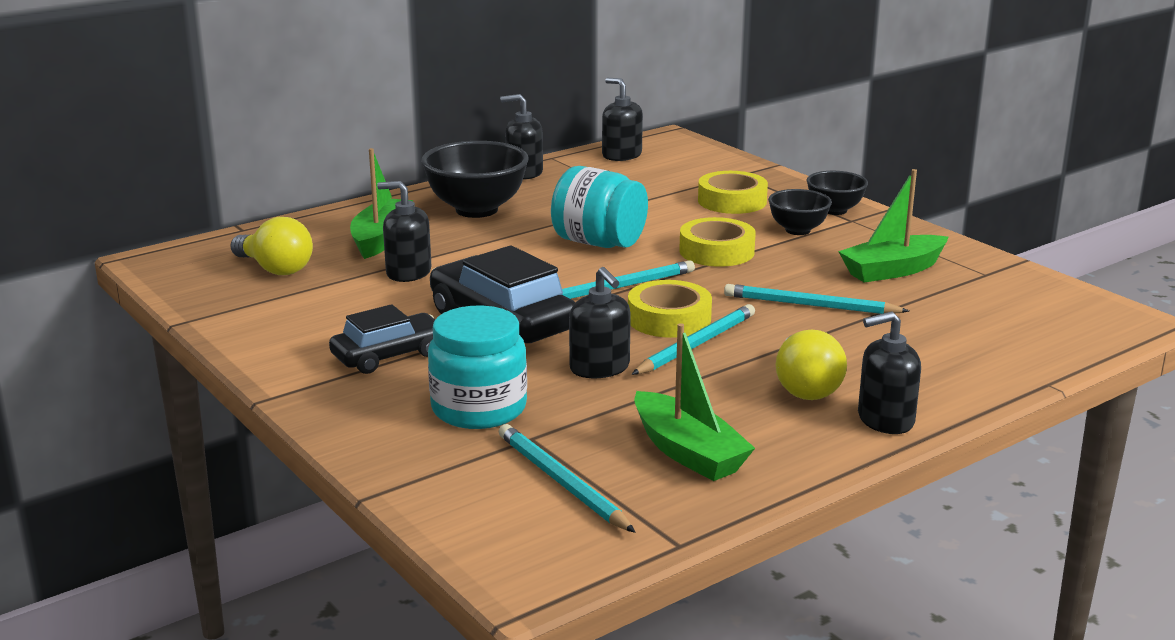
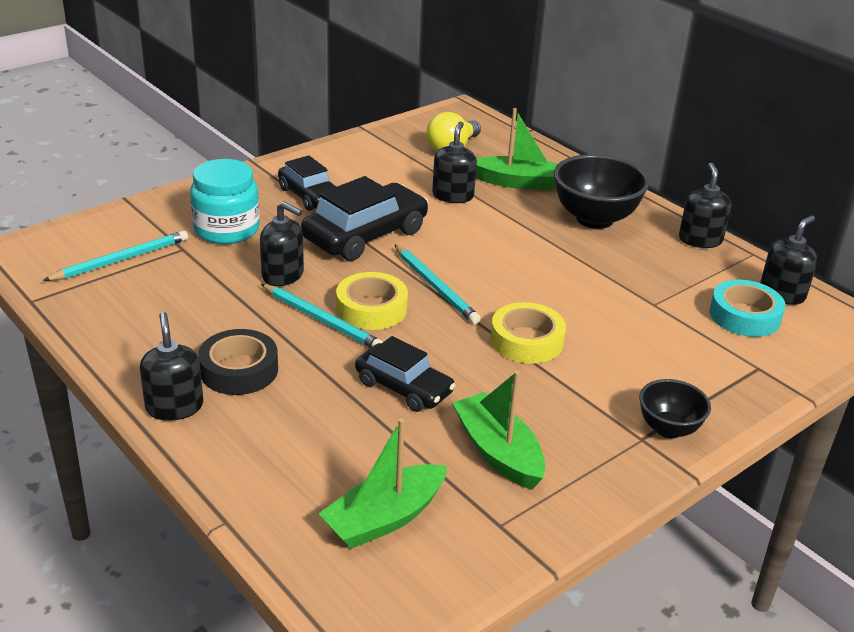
camera: 85 degrees right, 10 degrees up
turquoise jar [551,166,648,248] -> none
black soap dispenser [569,267,631,378] -> black soap dispenser turned 120 degrees counterclockwise [260,201,304,286]
green boat [634,323,755,481] -> green boat moved to [318,418,447,549]
yellow tape [698,171,768,214] -> none
turquoise pencil [724,284,909,314] -> black car [355,336,456,412]
black bowl [768,189,832,235] -> none
yellow light bulb [776,330,847,400] -> black tape [198,329,278,395]
none -> turquoise tape [709,280,785,337]

